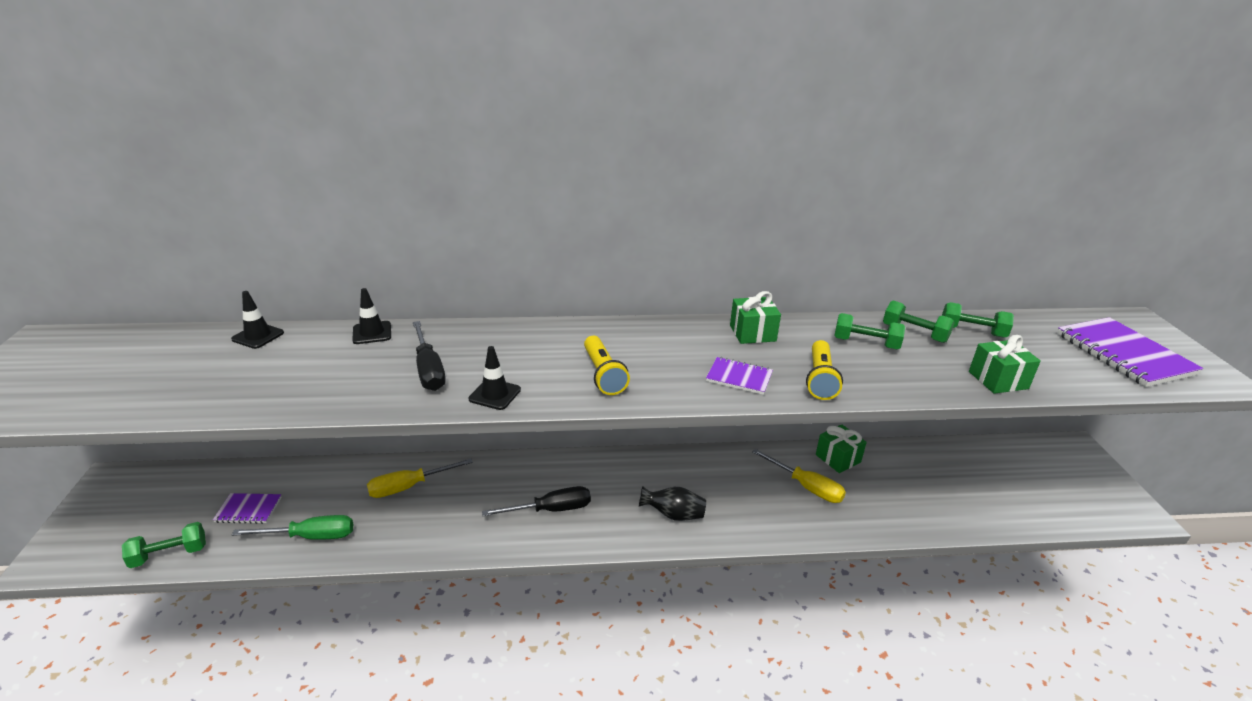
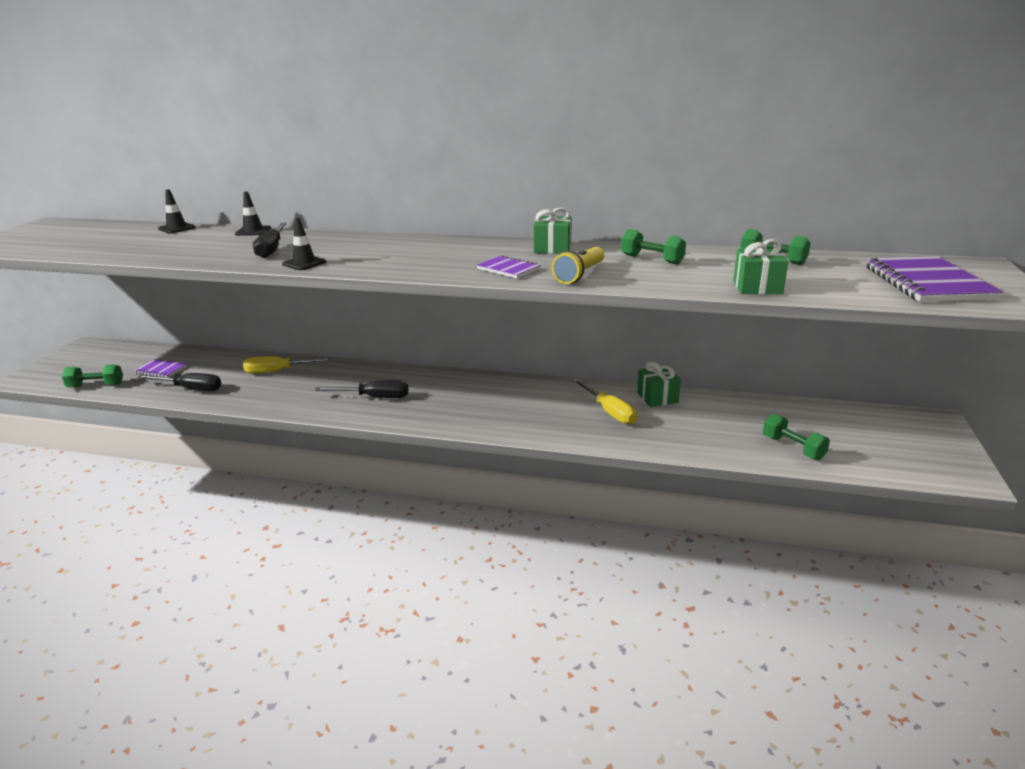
camera: 20 degrees right, 5 degrees down
green screwdriver [232,515,353,540] -> black screwdriver [137,373,221,391]
yellow flashlight [584,336,630,395] -> none
black vase [639,486,706,521] -> none
green dumbbell [883,300,955,343] -> green dumbbell moved to [763,414,830,460]

